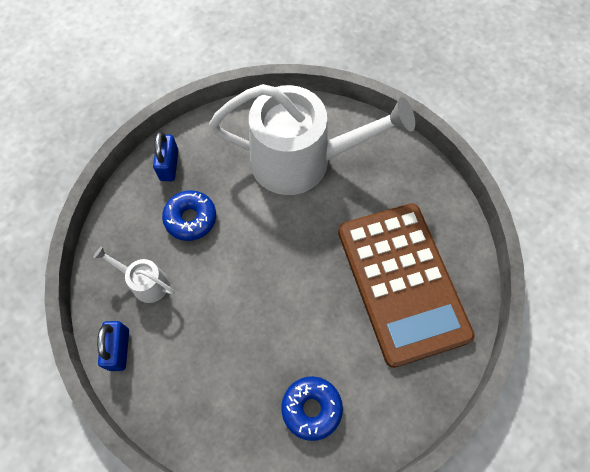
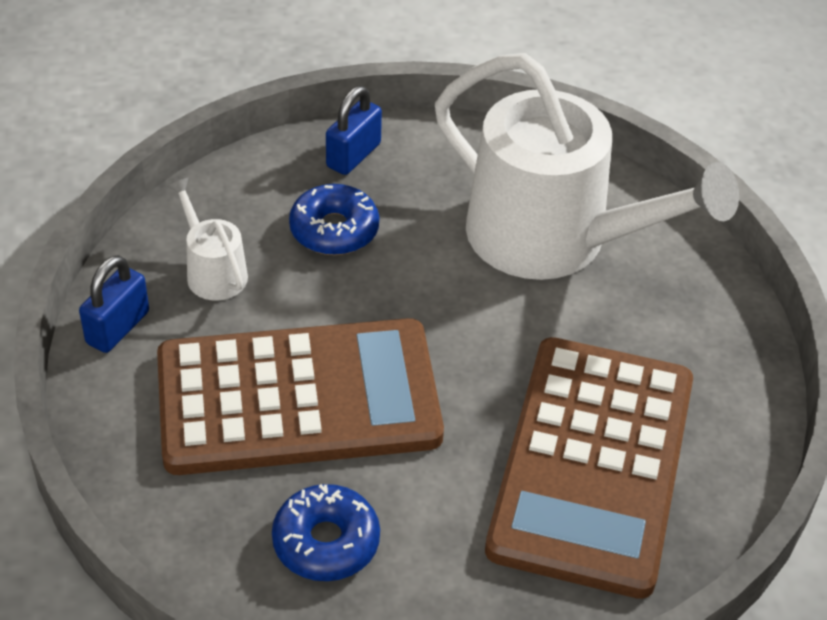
camera: 30 degrees right, 20 degrees down
none -> brown calculator [157,318,444,475]

